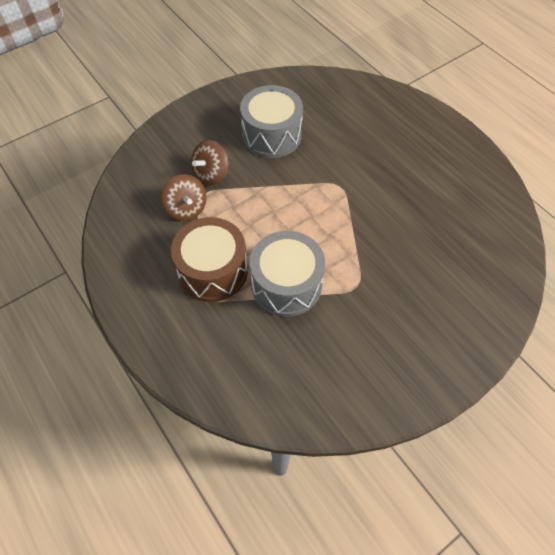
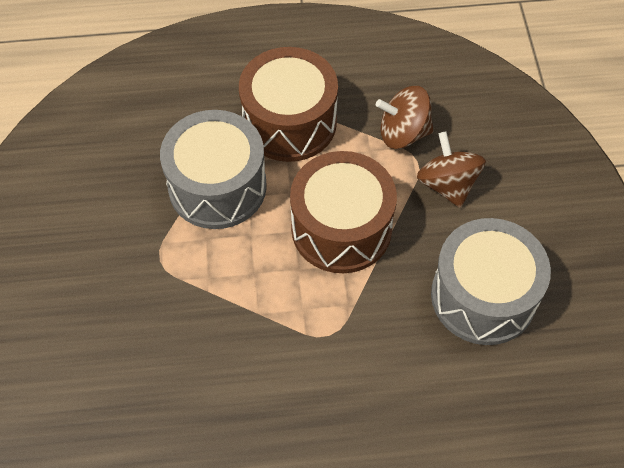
camera: 120 degrees right, 0 degrees up
none -> brown drum [290,151,397,273]

